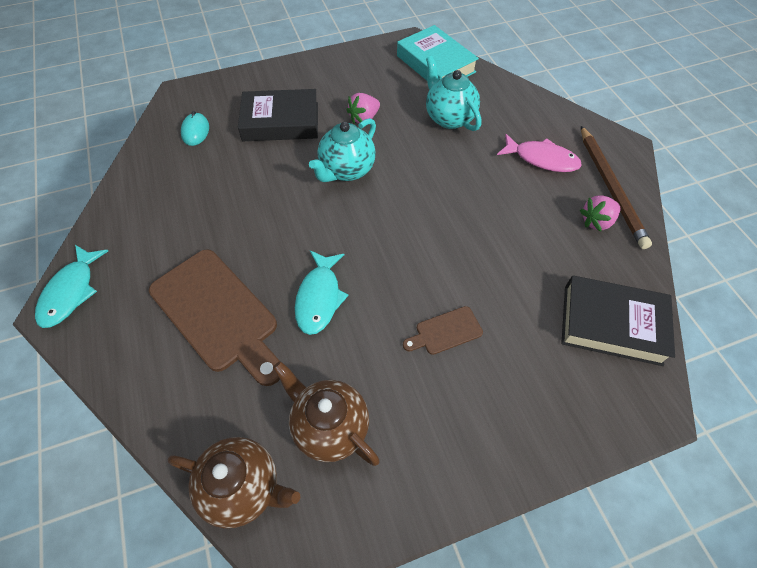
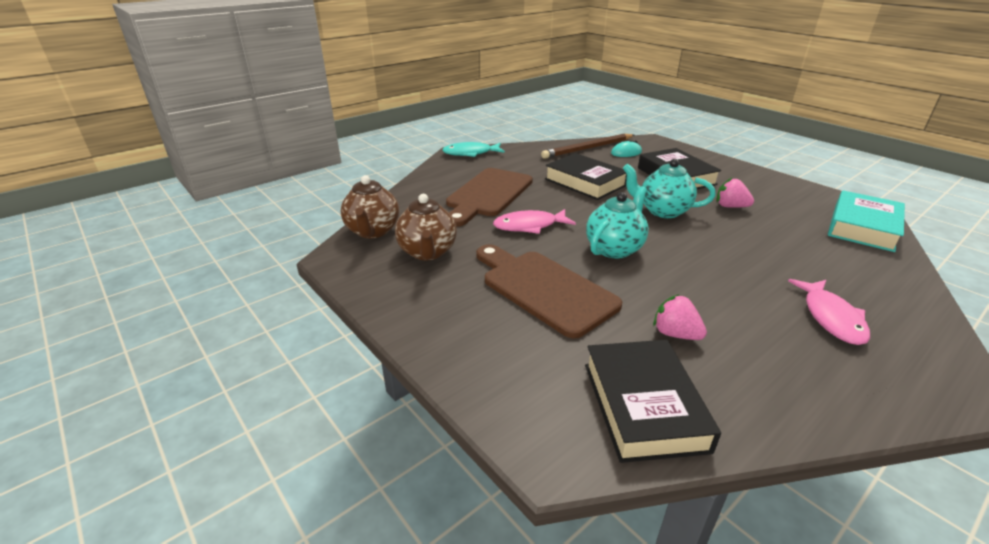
camera: 70 degrees right, 25 degrees down
brown teapot [273,361,380,466] -> brown teapot turned 150 degrees clockwise [395,194,457,260]
turquoise fish [295,250,349,335] -> pink fish [493,209,576,234]
brown cutting board [403,306,483,355] -> brown cutting board [476,244,622,339], size x2.17
turquoise teapot [426,56,481,131] -> turquoise teapot moved to [586,186,649,259]
pink strawberry [580,195,620,232] -> pink strawberry moved to [653,294,707,340]
brown pencil [581,126,652,249] -> brown pencil moved to [541,134,634,159]
none -> black book [545,153,627,200]

